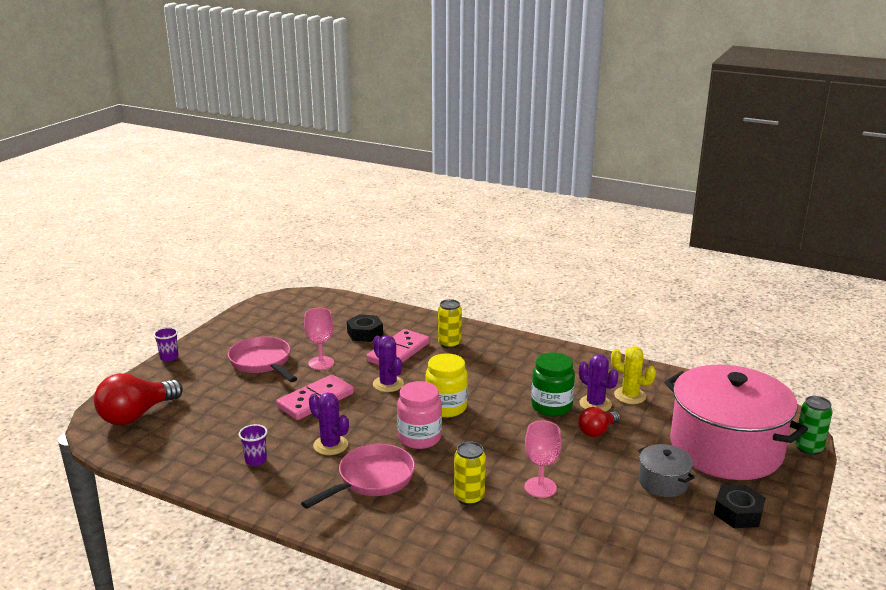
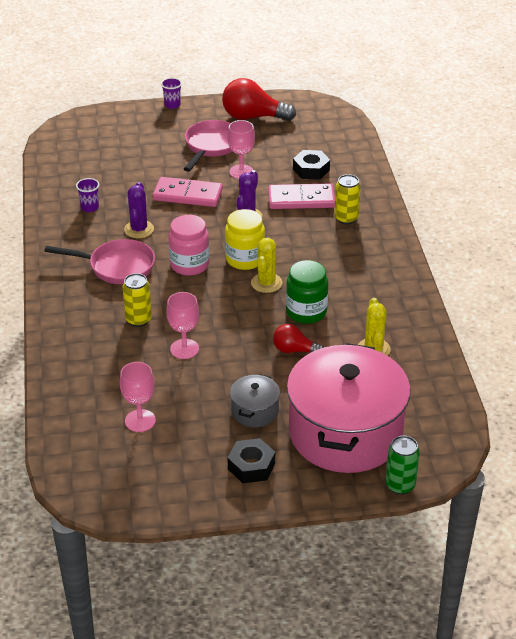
camera: 55 degrees right, 15 degrees up
red light bulb [94,373,183,425] -> red light bulb moved to [222,78,296,121]
purple cactus [579,354,619,412] -> none
none -> pink goblet [120,362,156,432]
none -> yellow cactus [251,238,282,293]

